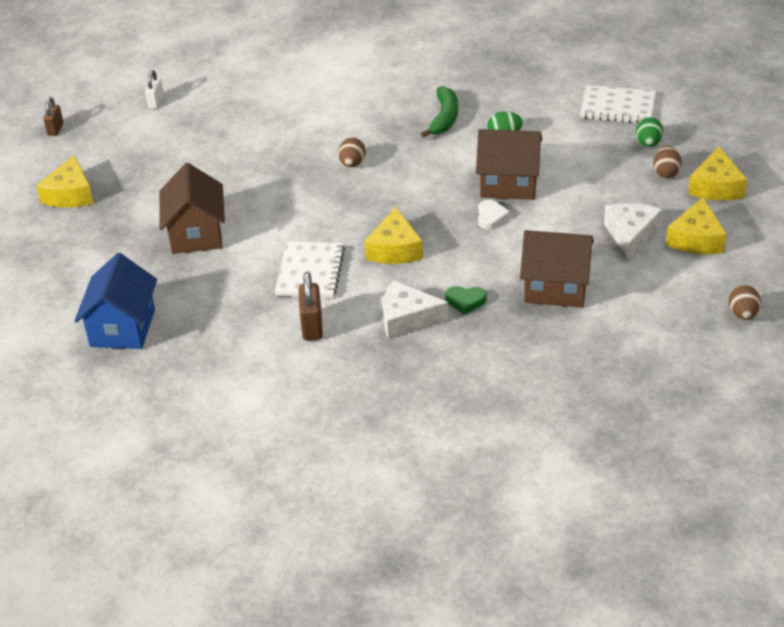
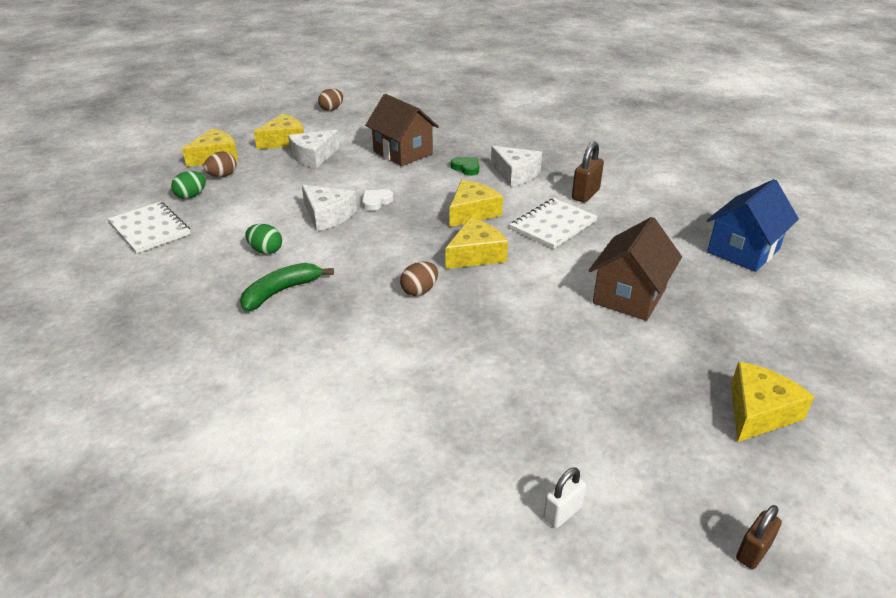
camera: 145 degrees left, 5 degrees down
brown house [476,129,542,200] -> white cheese [302,185,357,231]
none -> yellow cheese [445,218,508,269]

